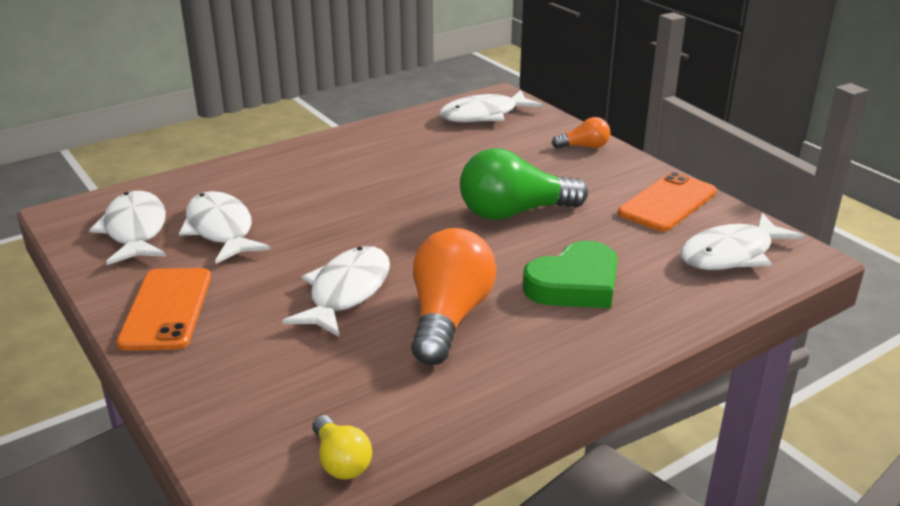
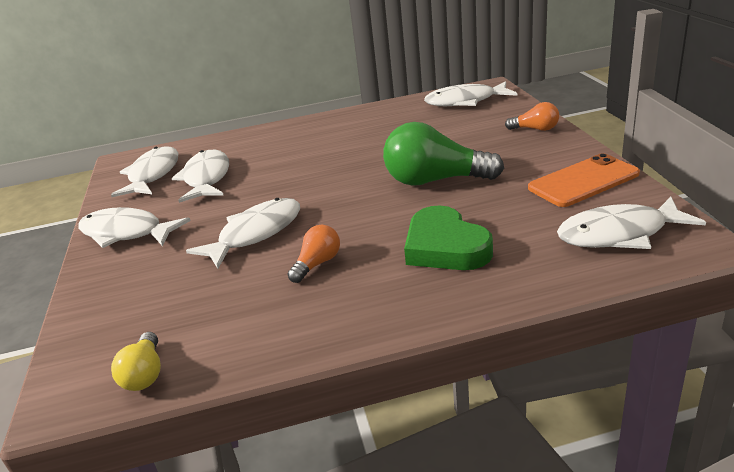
camera: 25 degrees right, 0 degrees up
orange phone [117,268,211,351] -> white fish [78,207,191,248]
orange light bulb [411,228,497,365] -> orange light bulb [288,225,340,283], size x0.50
green heart [523,241,618,308] -> green heart turned 75 degrees clockwise [404,205,493,270]

